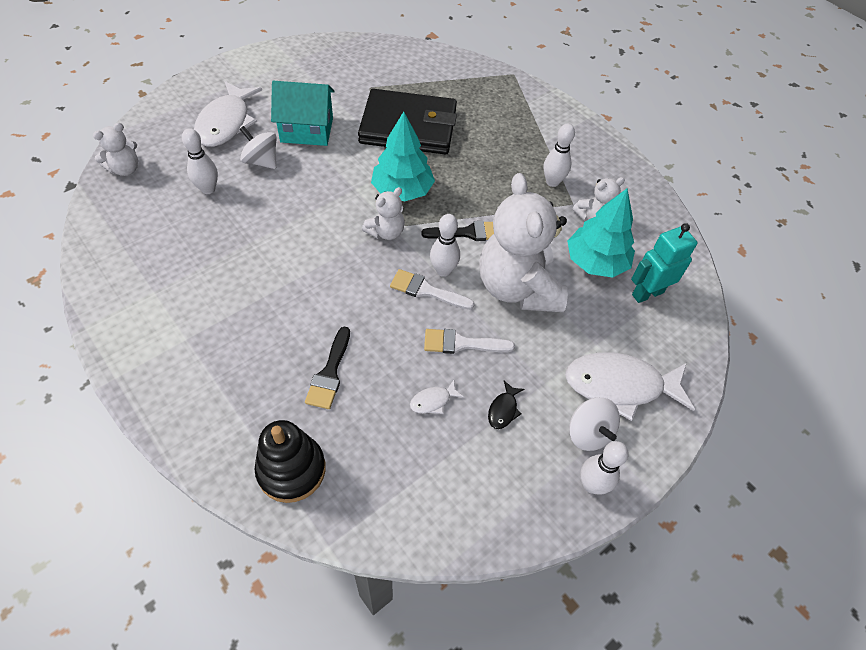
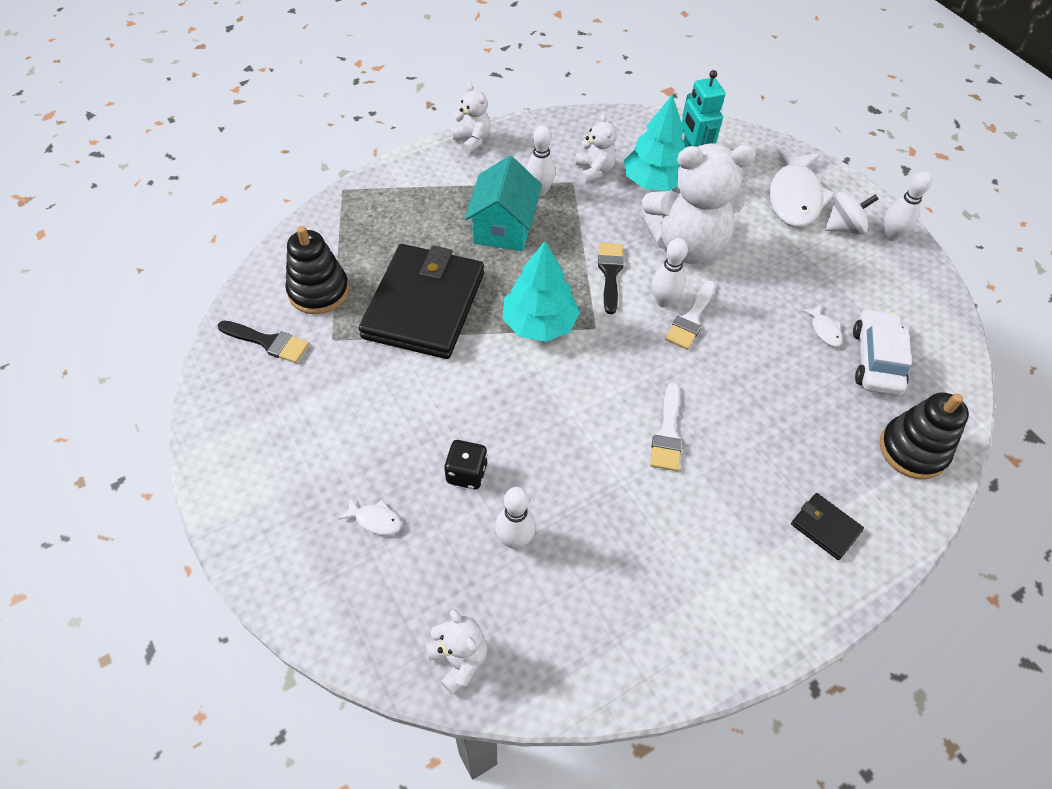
camera: 80 degrees left, 0 degrees up
white fish [194,81,262,147] -> white fish [338,497,402,535], size x0.42
white spinning top [240,126,276,169] -> black dice [444,440,487,489]
turquoise house [271,81,335,146] -> turquoise house moved to [465,156,542,251]
black brush [305,327,350,409] -> black brush moved to [218,321,309,363]
white teddy bear [362,187,405,240] -> white teddy bear moved to [450,83,491,154]
white brush [424,329,515,354] -> white brush moved to [650,382,683,471]
black fish [488,381,524,429] -> none
none -> black stacking toy [285,226,349,314]
none -> black wallet [791,493,864,560]
none -> white car [853,308,912,396]

